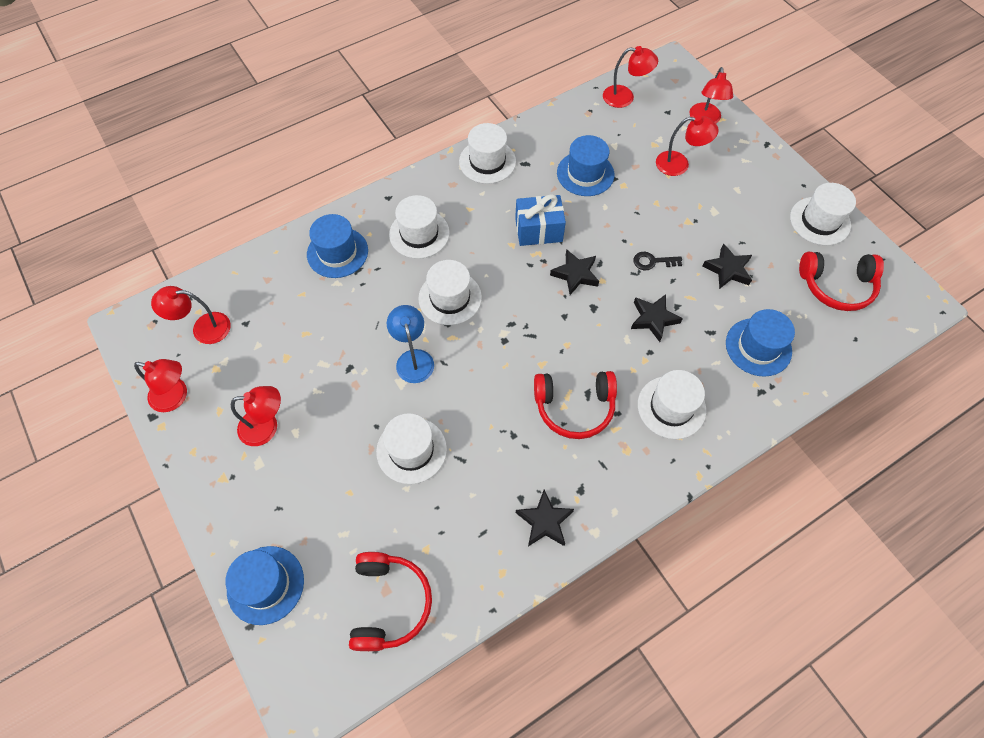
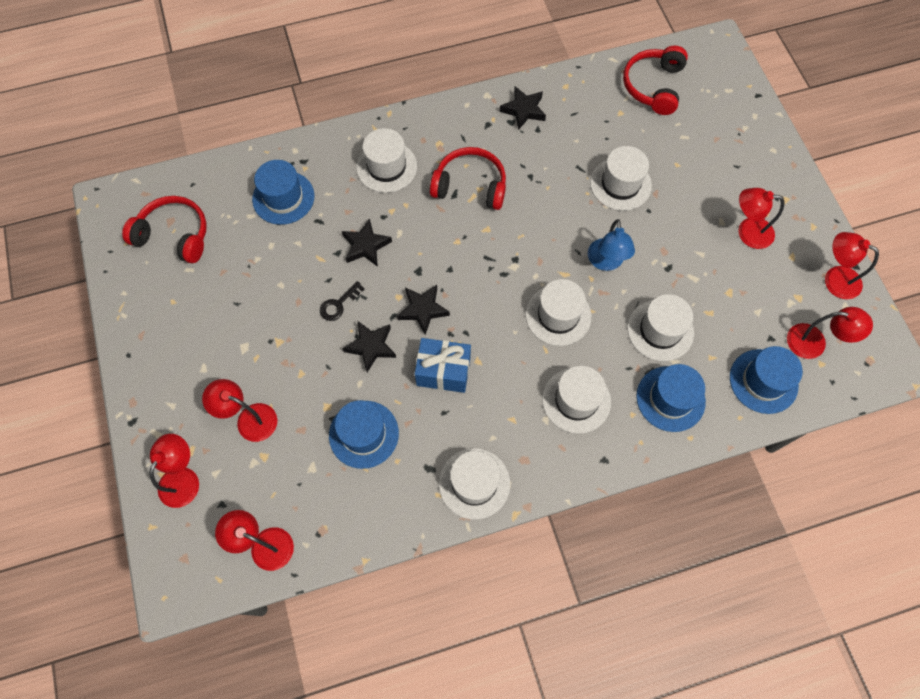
camera: 165 degrees left, 5 degrees up
blue hat [226,546,304,625] -> blue hat moved to [730,346,803,414]
black key [633,252,682,270] -> black key turned 120 degrees clockwise [320,281,365,321]
black star [702,243,752,289] -> black star moved to [342,321,396,372]
white hat [790,183,856,245] -> white hat moved to [627,294,694,361]

